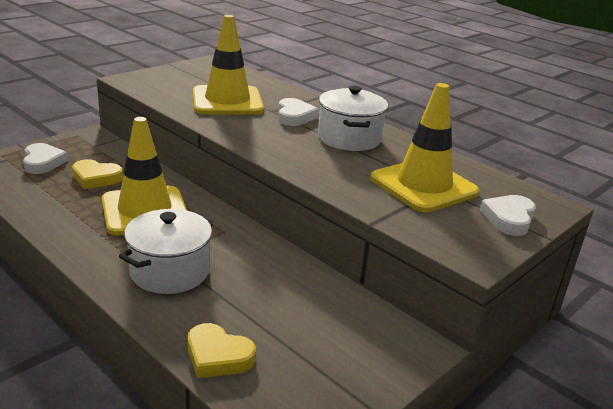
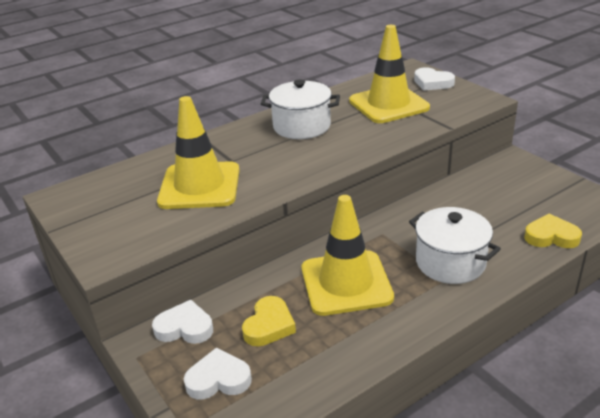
camera: 75 degrees left, 5 degrees up
yellow heart [188,323,256,378] -> yellow heart turned 120 degrees counterclockwise [524,214,582,248]
white heart [278,98,319,126] -> white heart moved to [152,300,213,344]

